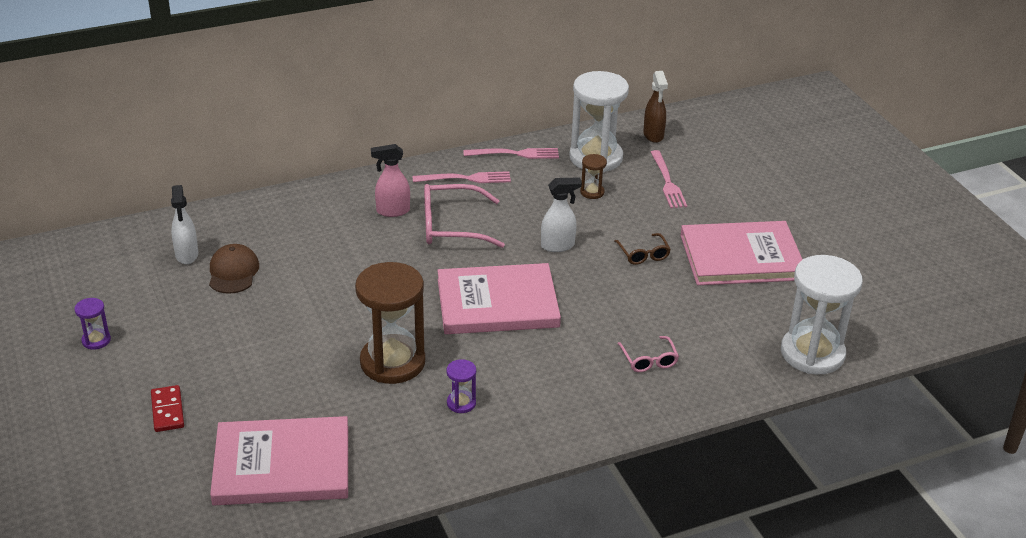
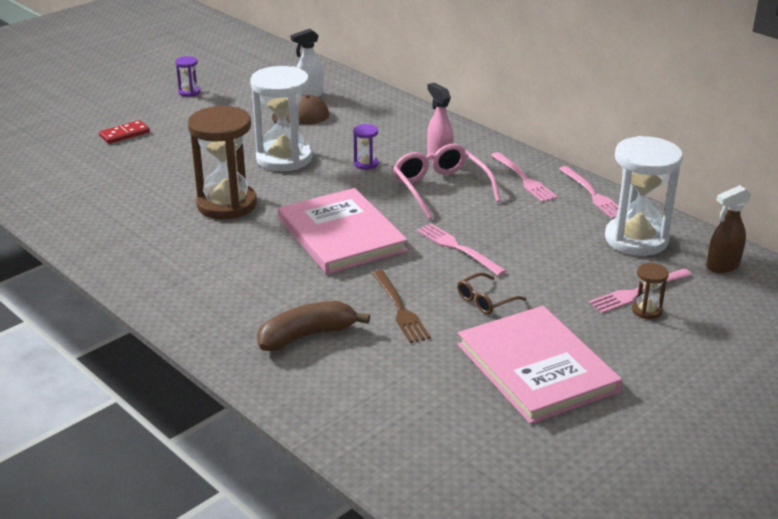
camera: 70 degrees right, 5 degrees down
pink book [210,416,348,505] -> none
purple hourglass [447,359,476,413] -> purple hourglass moved to [353,124,378,170]
white spray bottle [541,177,582,252] -> pink fork [417,224,506,276]
brown hourglass [580,154,607,199] -> brown hourglass moved to [632,263,669,319]
pink glasses [618,336,679,372] -> brown banana [257,301,370,351]
white hourglass [781,255,863,374] -> white hourglass moved to [250,66,312,171]
none -> brown fork [372,270,431,343]

